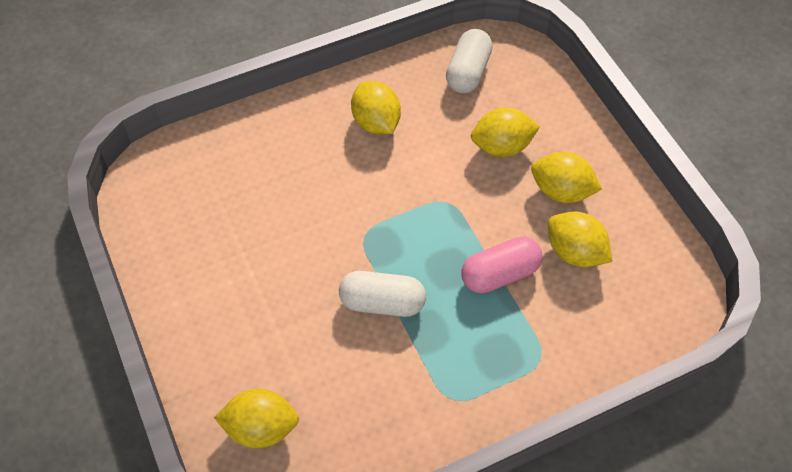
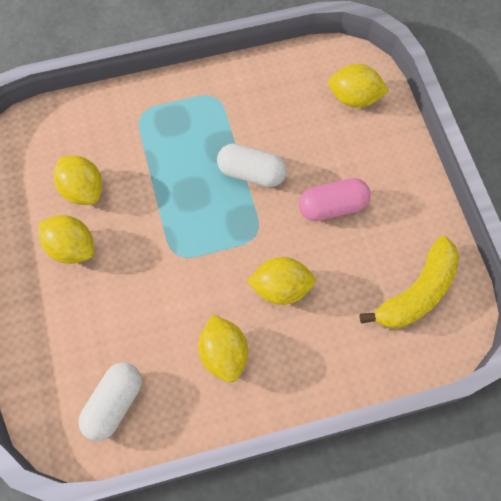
camera: 170 degrees left, 10 degrees up
pink capsule [462,236,543,293] -> pink capsule moved to [299,178,371,221]
yellow lemon [471,107,540,157] -> yellow lemon moved to [247,257,316,305]
none -> yellow banana [360,236,459,328]

